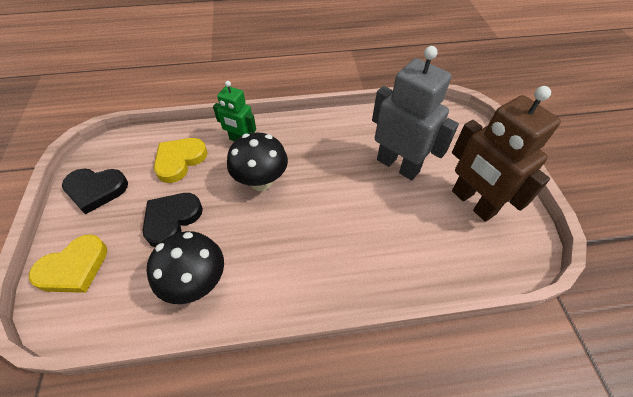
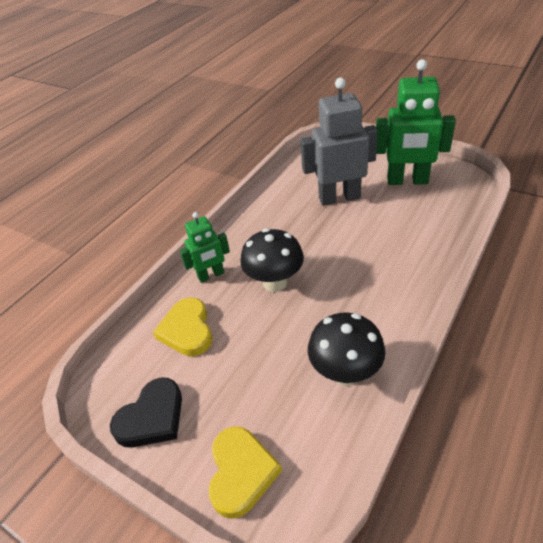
camera: 45 degrees left, 10 degrees down
black heart [143,193,203,247] -> none
brown robot [452,86,561,222] -> green robot [376,59,456,185]

